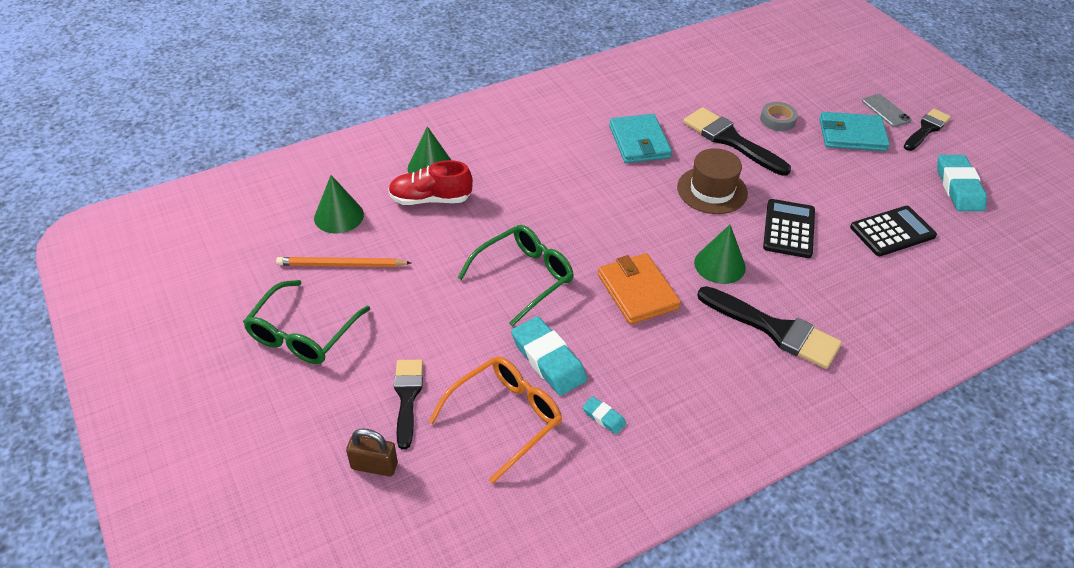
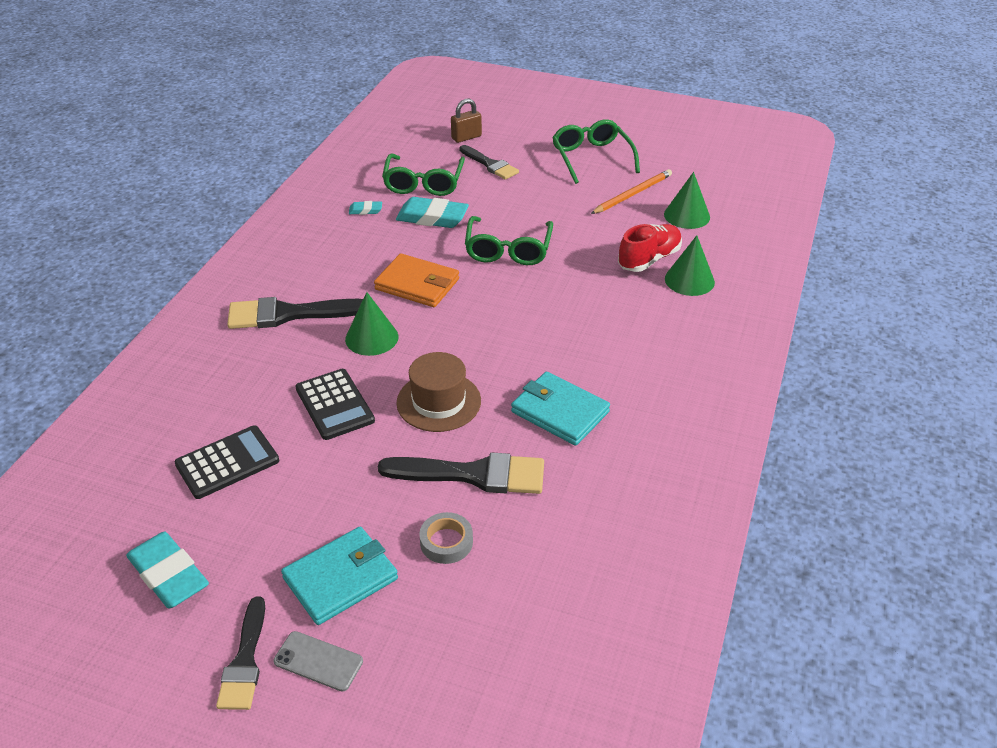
camera: 140 degrees right, 5 degrees down
orange glasses [428,356,562,484] -> green glasses [382,154,465,196]
black calculator [850,206,937,256] -> black calculator turned 150 degrees counterclockwise [175,425,279,499]

